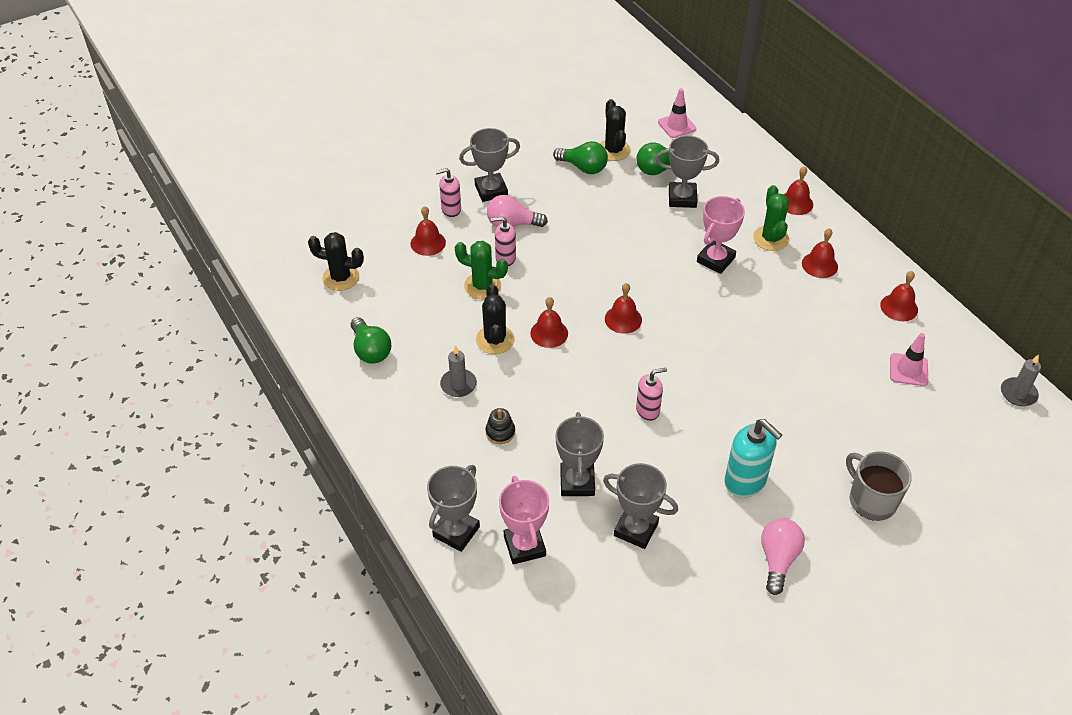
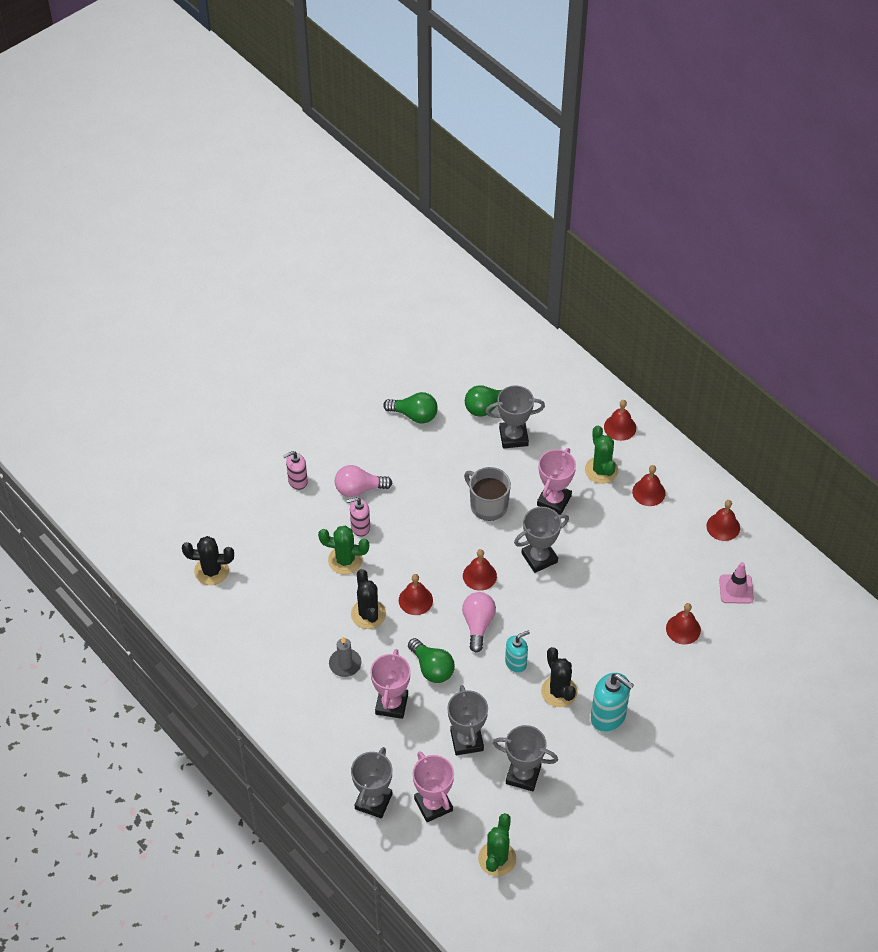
camera: 10 degrees left, 5 degrees up
green light bulb [351,317,391,364] -> green light bulb moved to [408,638,455,683]
red bell [411,206,446,256] -> red bell moved to [666,603,701,644]
grey trophy [459,128,520,202] -> grey trophy moved to [514,507,569,573]
black stacking toy [486,408,515,444] -> pink trophy [370,649,411,719]
black cactus [600,99,631,161] -> black cactus moved to [541,647,577,707]
pink soap dispenser [636,368,667,421] -> turquoise soap dispenser [505,630,530,673]
pink traffic cone [658,88,696,138] -> none
pink light bulb [761,518,805,595] -> pink light bulb moved to [462,592,496,653]
grey mug [846,451,912,521] -> grey mug moved to [464,467,511,521]
grey candle [1001,354,1041,406] -> none
none -> green cactus [478,813,516,876]

